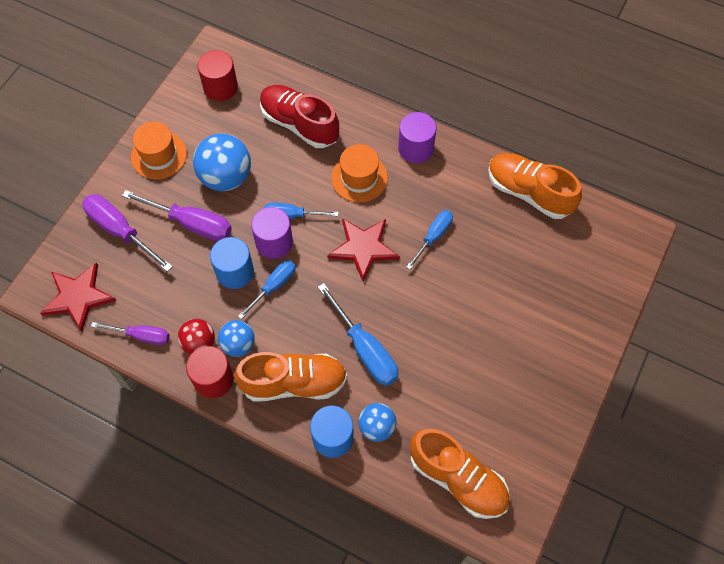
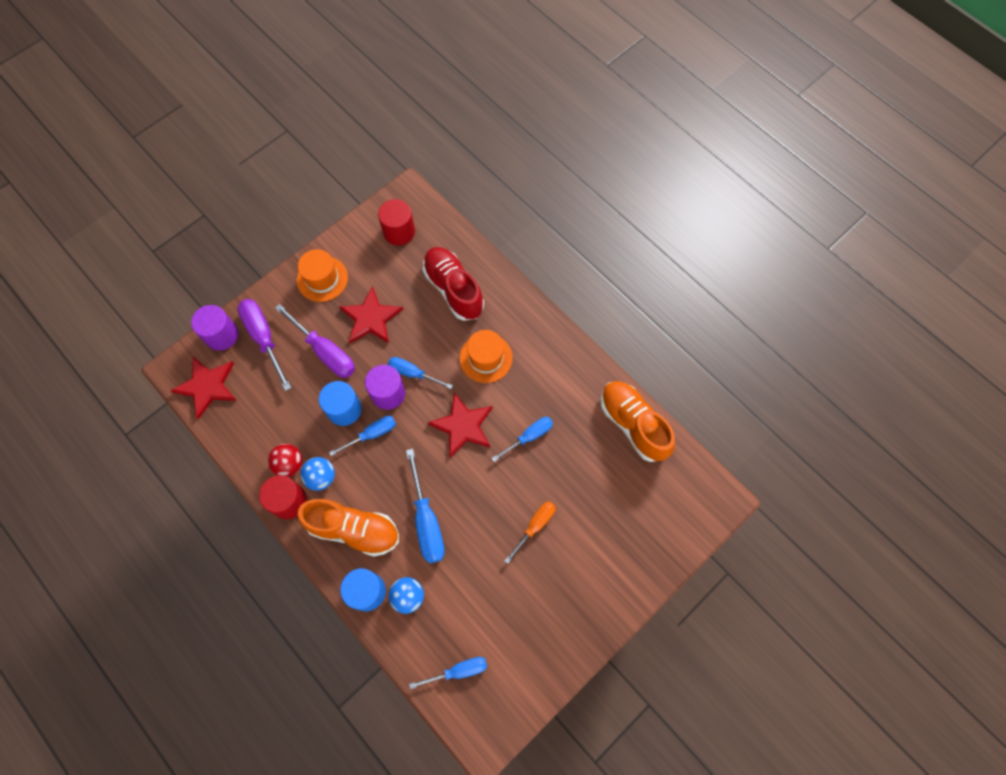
camera: 20 degrees right, 5 degrees up
purple screwdriver [91,322,169,345] -> none
blue ball [193,134,251,191] -> red star [339,286,403,343]
purple cylinder [398,112,436,163] -> purple cylinder moved to [191,305,238,350]
orange shoe [410,429,510,519] -> blue screwdriver [409,657,487,689]
none -> orange screwdriver [505,502,556,564]

